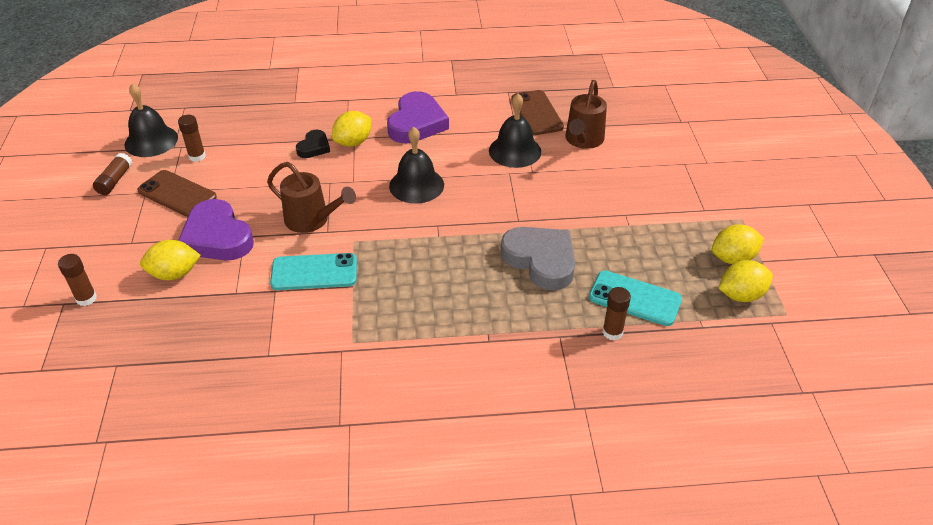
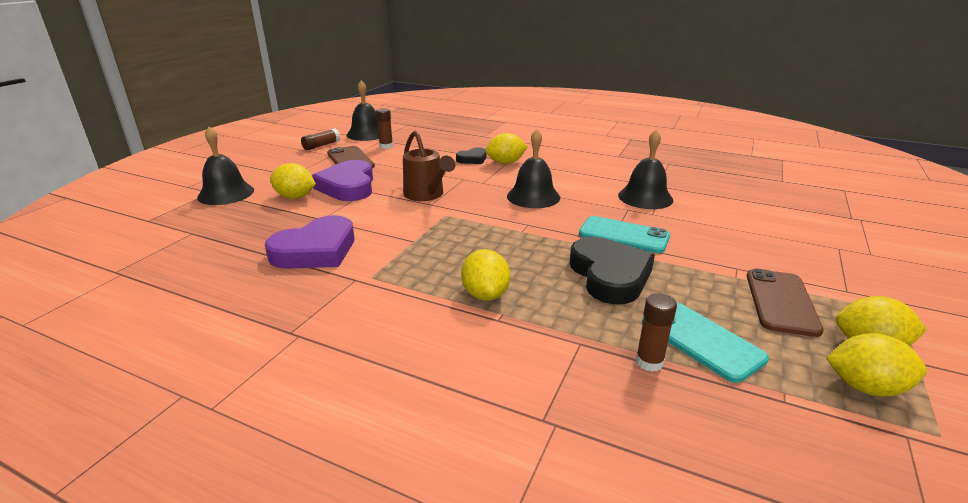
camera: 30 degrees right, 15 degrees down
brown glue stick [58,254,97,306] -> black bell [197,127,254,205]
turquoise phone [270,253,357,290] -> turquoise phone moved to [579,216,670,253]
purple heart [387,91,449,143] -> purple heart moved to [265,215,354,269]
grey heart [501,227,575,291] -> black heart [569,237,655,304]
brown phone [511,90,564,135] -> brown phone moved to [747,269,824,337]
brown watering can [565,80,607,149] -> none
none -> yellow lemon [461,249,510,301]

